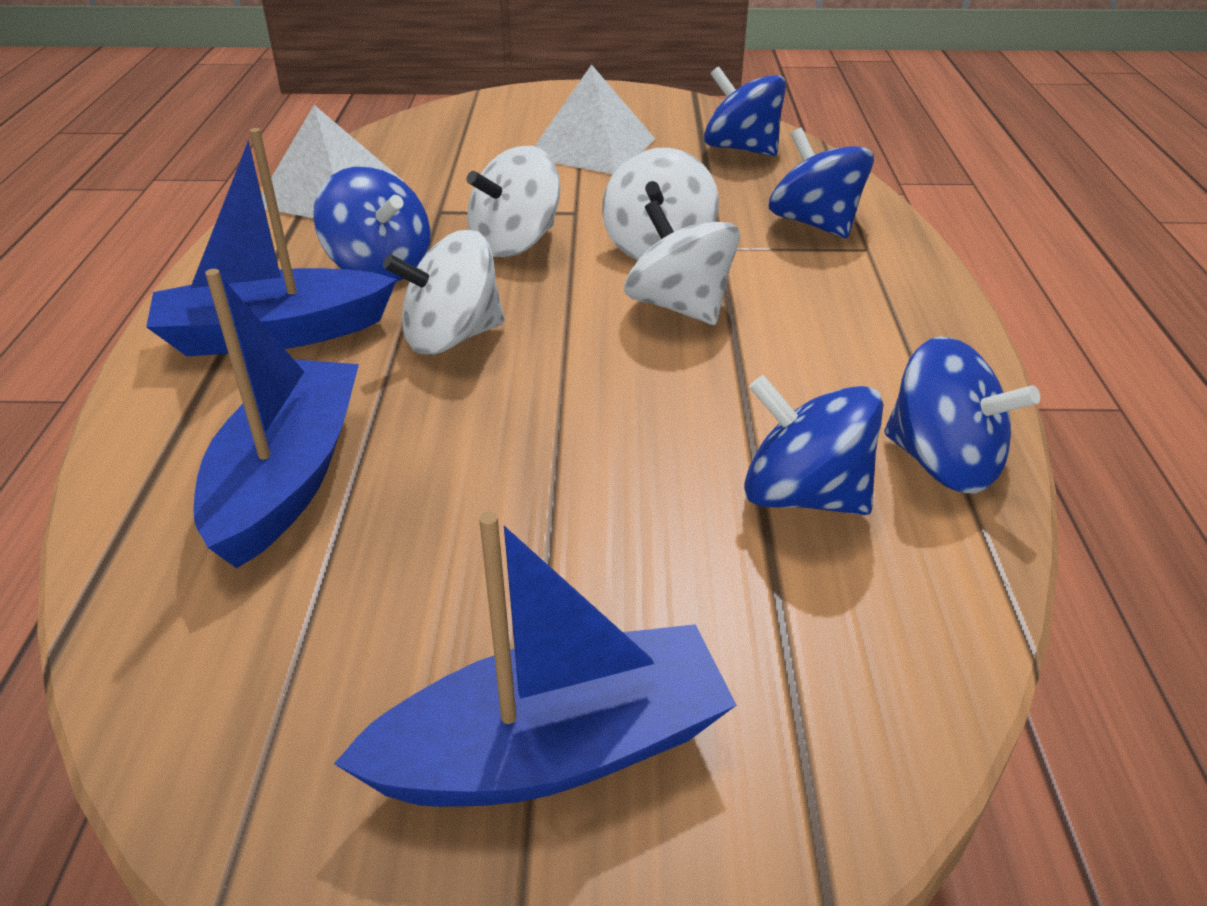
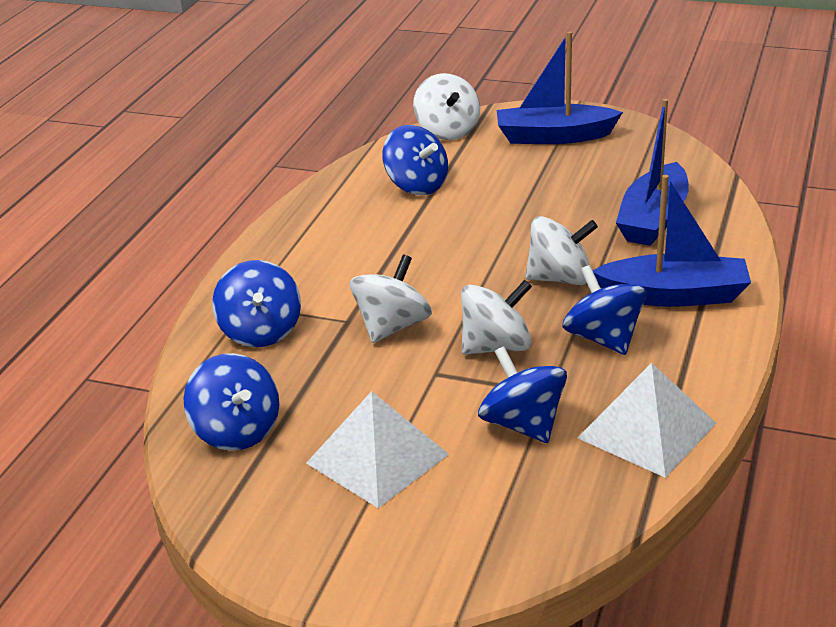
camera: 160 degrees left, 5 degrees down
white spinning top [624,200,740,325] -> white spinning top moved to [413,73,480,140]
blue spinning top [884,336,1040,493] -> blue spinning top moved to [478,346,567,443]

